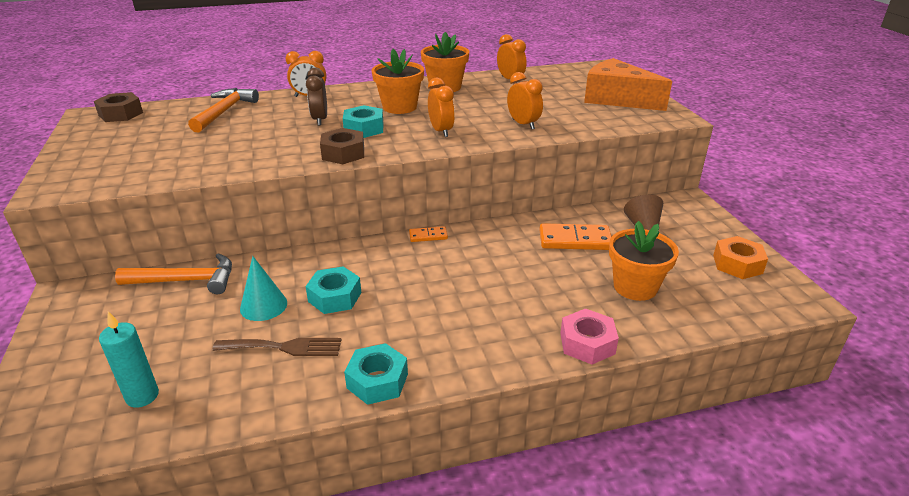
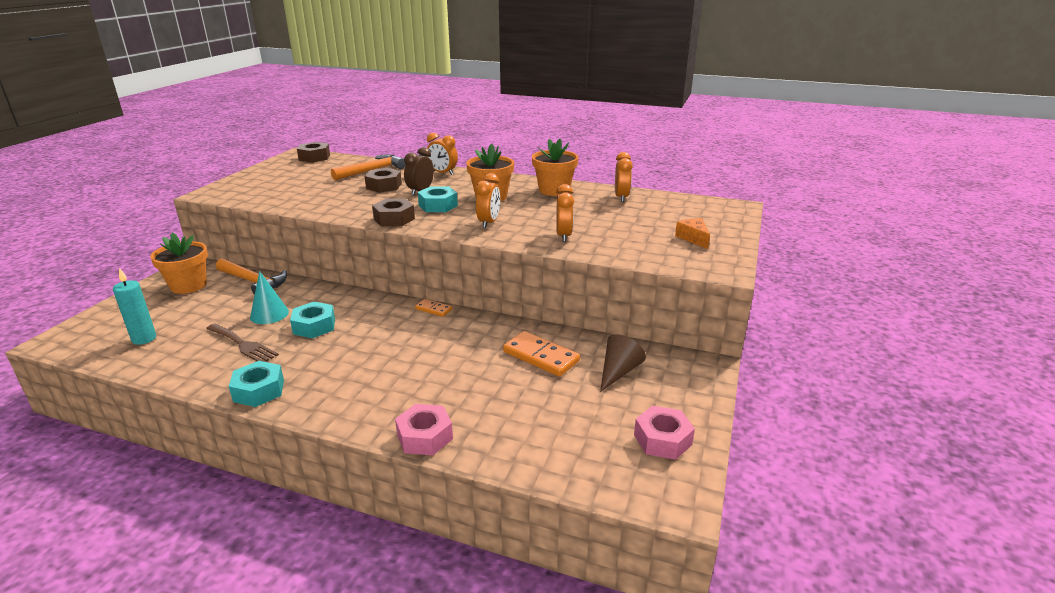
camera: 35 degrees right, 5 degrees down
orange cheese [584,58,672,111] -> orange cheese [675,218,710,249], size x0.47
orange flower pot [609,221,679,301] -> orange flower pot moved to [150,232,208,294]
orange nut [713,236,768,279] -> pink nut [634,406,695,460]
none -> brown nut [364,168,402,193]

